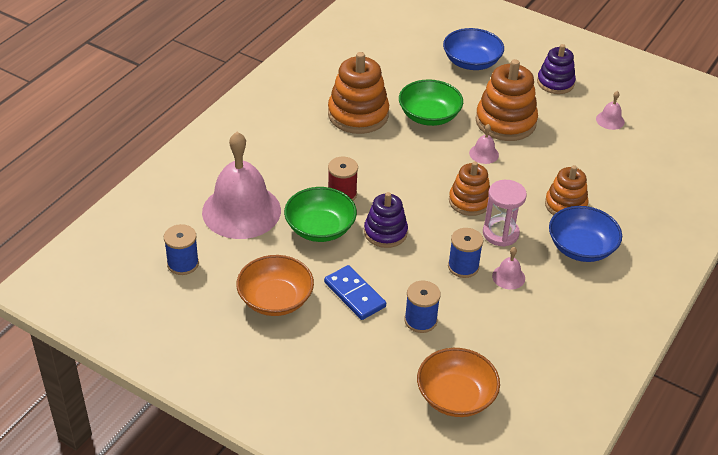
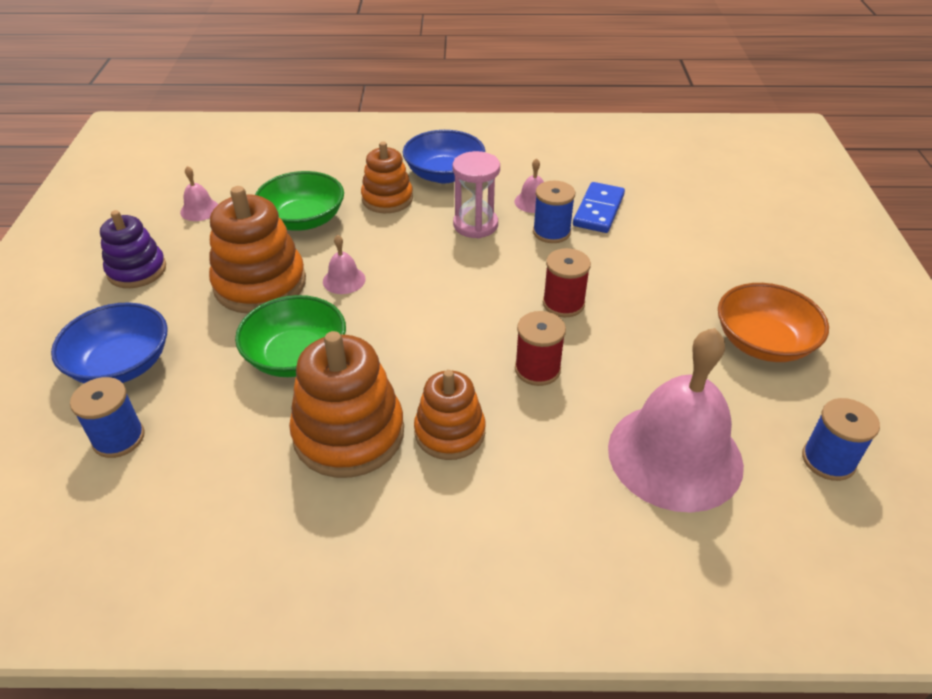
camera: 120 degrees left, 0 degrees up
green bowl [284,187,357,242] -> green bowl moved to [255,171,344,231]
blue domino [324,265,386,320] -> blue domino moved to [573,182,625,233]
purple stacking toy [364,192,408,248] -> red spool [543,248,591,317]
blue spool [404,281,441,333] -> blue spool moved to [70,377,144,458]
orange bowl [417,348,500,417] -> none
orange stacking toy [449,161,490,216] -> orange stacking toy moved to [414,370,485,460]

